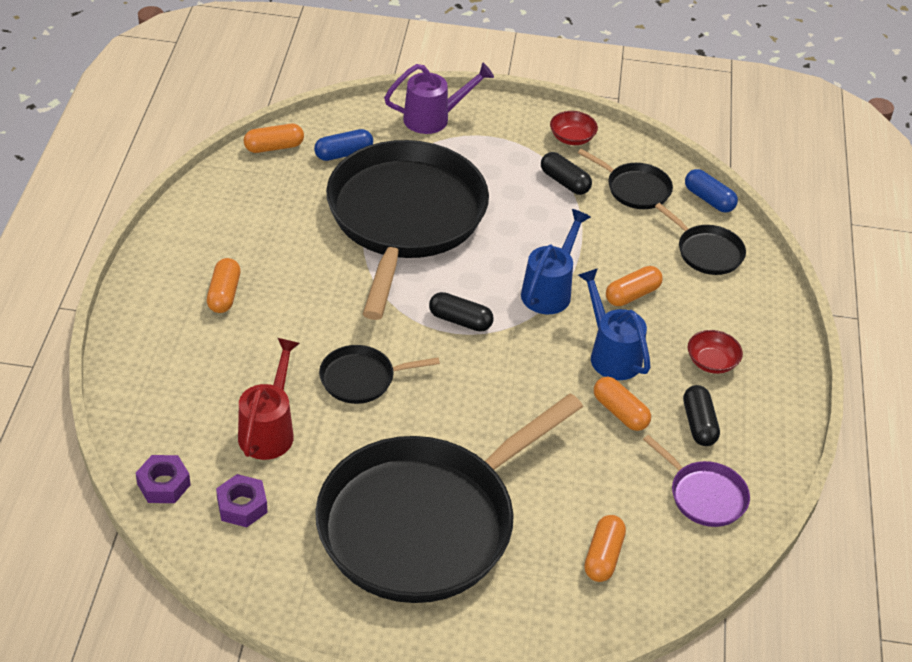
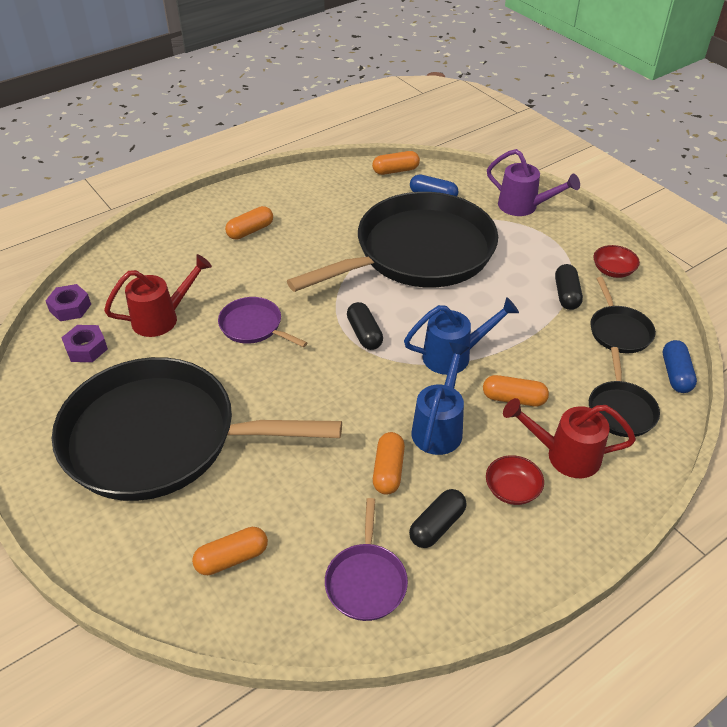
camera: 50 degrees right, 0 degrees up
orange capsule [244,124,304,153] -> orange capsule turned 45 degrees counterclockwise [372,151,420,175]
black pan [319,345,440,404] -> purple pan [218,297,307,347]
none -> red watering can [503,398,636,478]

